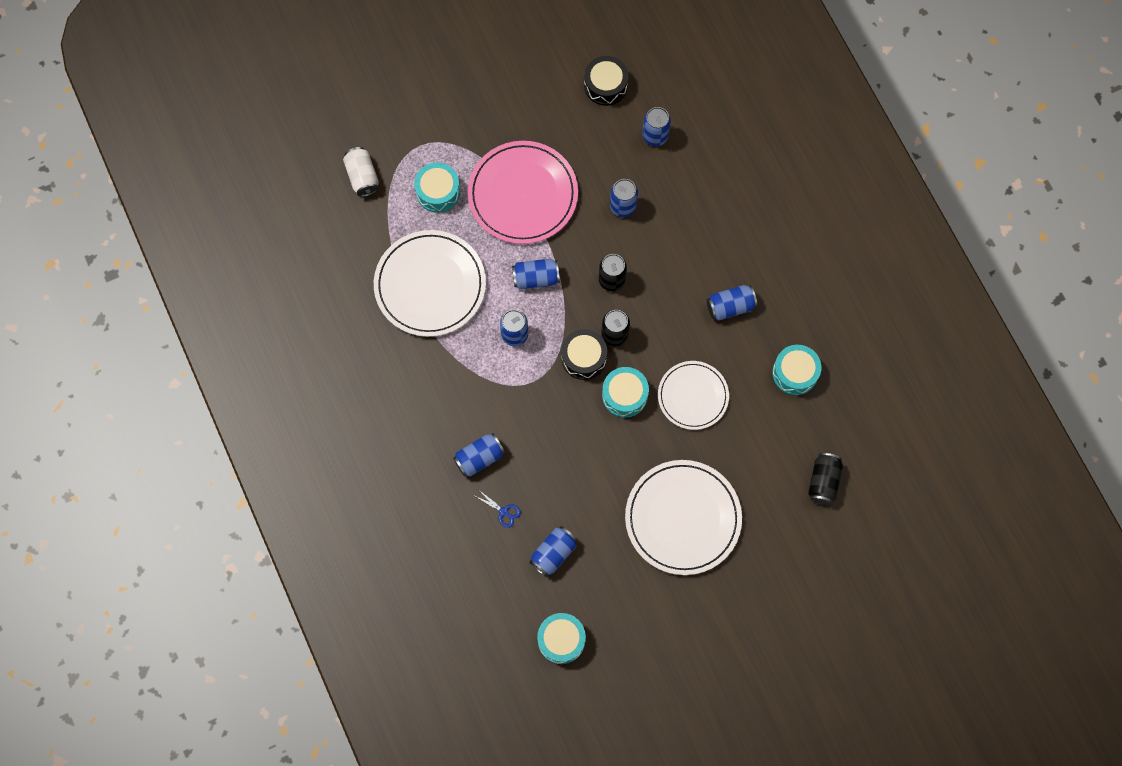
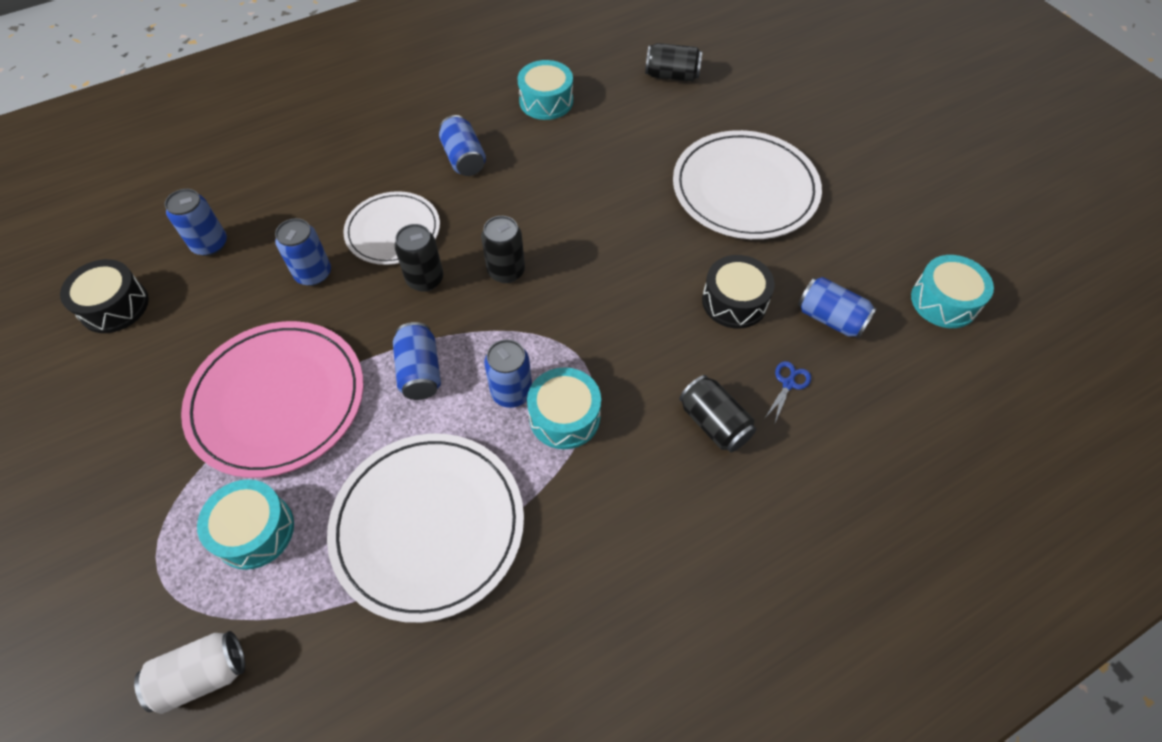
camera: 95 degrees left, 15 degrees down
blue can [453,433,505,477] -> black can [679,375,756,452]
black drum [561,329,607,380] -> black drum moved to [702,255,775,329]
turquoise drum [602,367,649,418] -> turquoise drum moved to [527,367,601,449]
white plate [658,361,729,430] -> white plate moved to [343,191,440,265]

